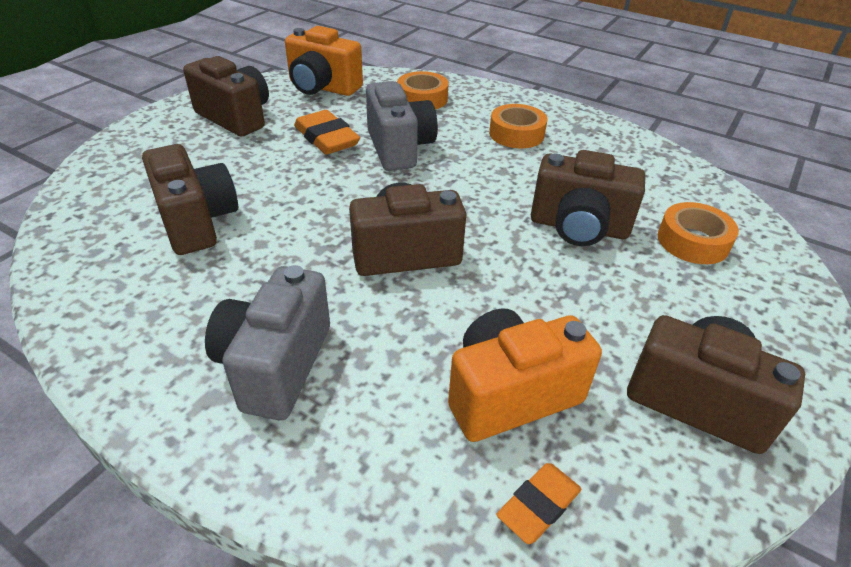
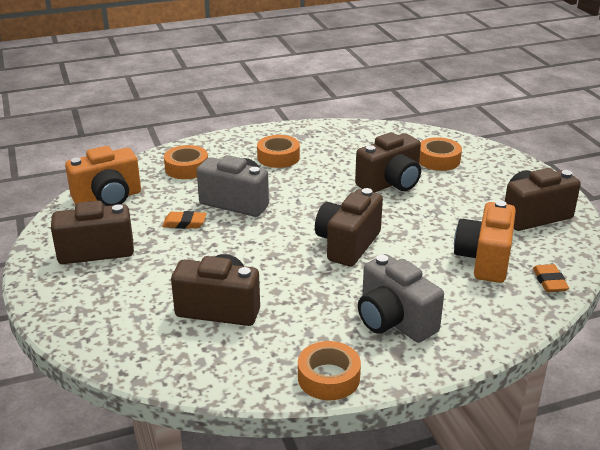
camera: 50 degrees left, 10 degrees down
orange eraser [294,110,360,155] -> orange eraser [162,211,206,229], size x0.62
none -> orange tape [298,341,361,400]

